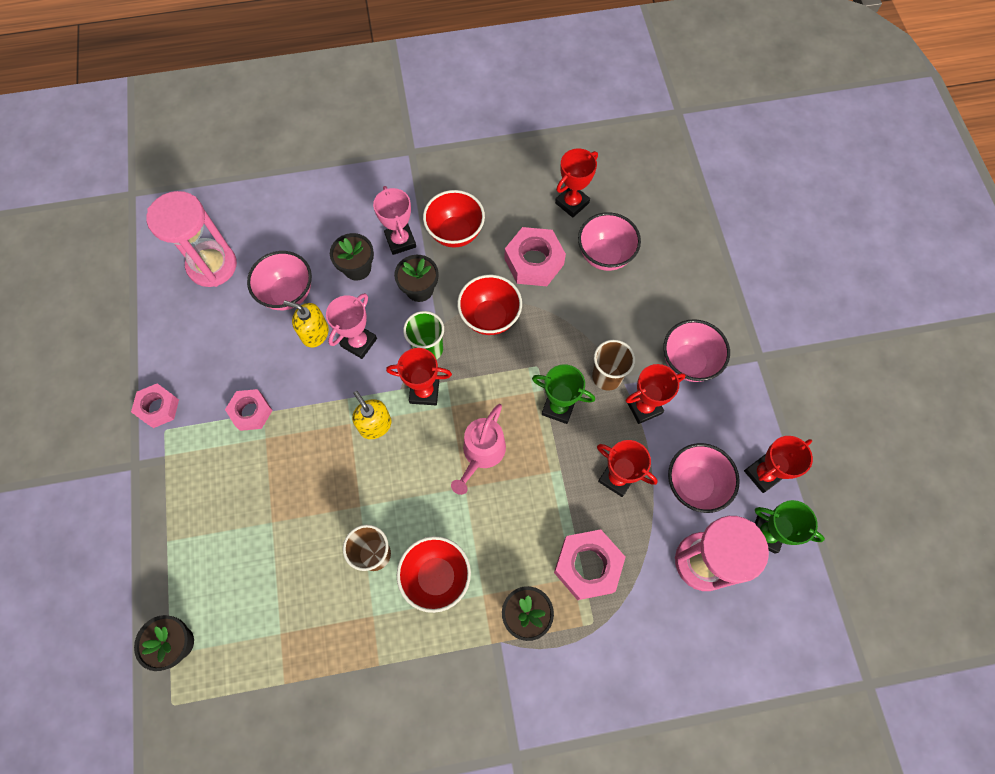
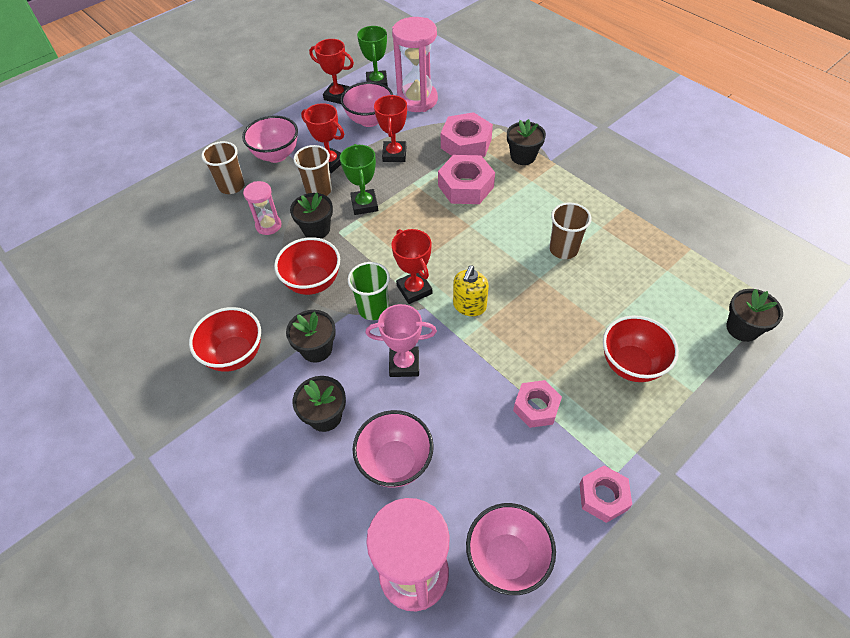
camera: 120 degrees left, 15 degrees down
yellow soap dispenser [283,301,329,348] -> none
pink trophy [373,186,416,255] -> none
red bowl [397,536,471,613] -> red bowl moved to [603,315,679,382]
pink watering can [451,404,506,495] -> none
pink nut [505,227,566,286] -> pink nut moved to [438,155,495,204]
red trophy [555,148,598,218] -> none
pink bowl [578,212,641,271] -> pink bowl moved to [466,503,556,595]
none -> brown cup [201,141,245,194]
none -> pink hourglass [243,181,281,235]
none -> black flower pot [290,193,333,239]

